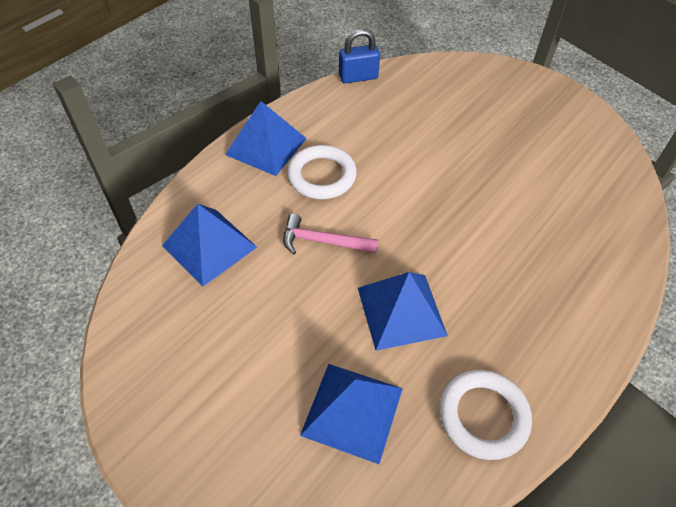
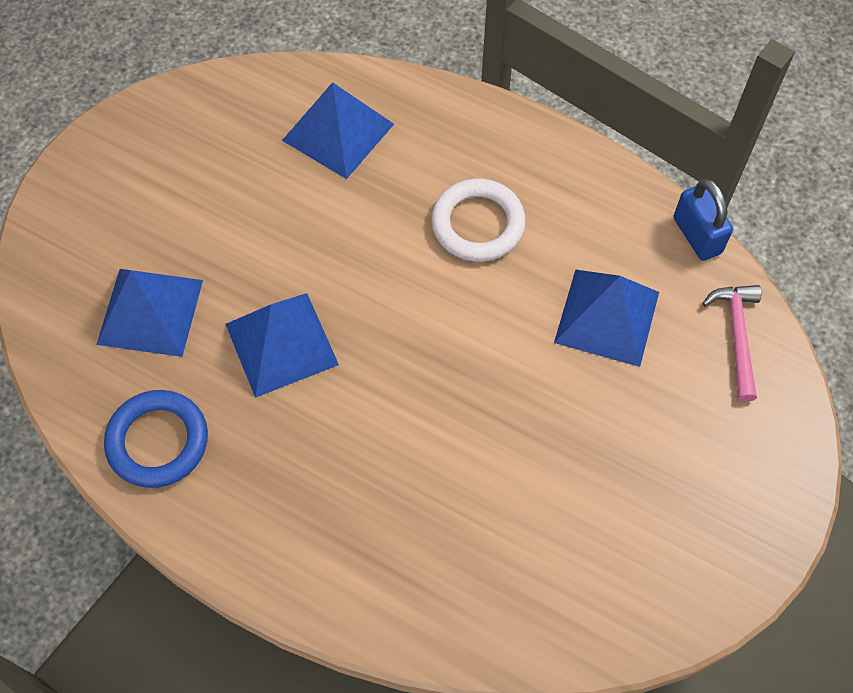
camera: 80 degrees right, 10 degrees up
blue pyramid [225,101,307,176] -> blue pyramid moved to [554,270,659,367]
pink hammer [283,214,378,254] -> pink hammer moved to [702,285,761,402]
white ring [439,370,532,460] -> blue ring [104,390,208,488]

